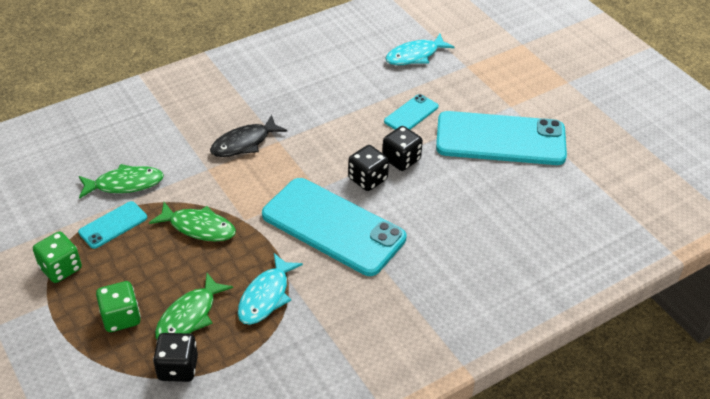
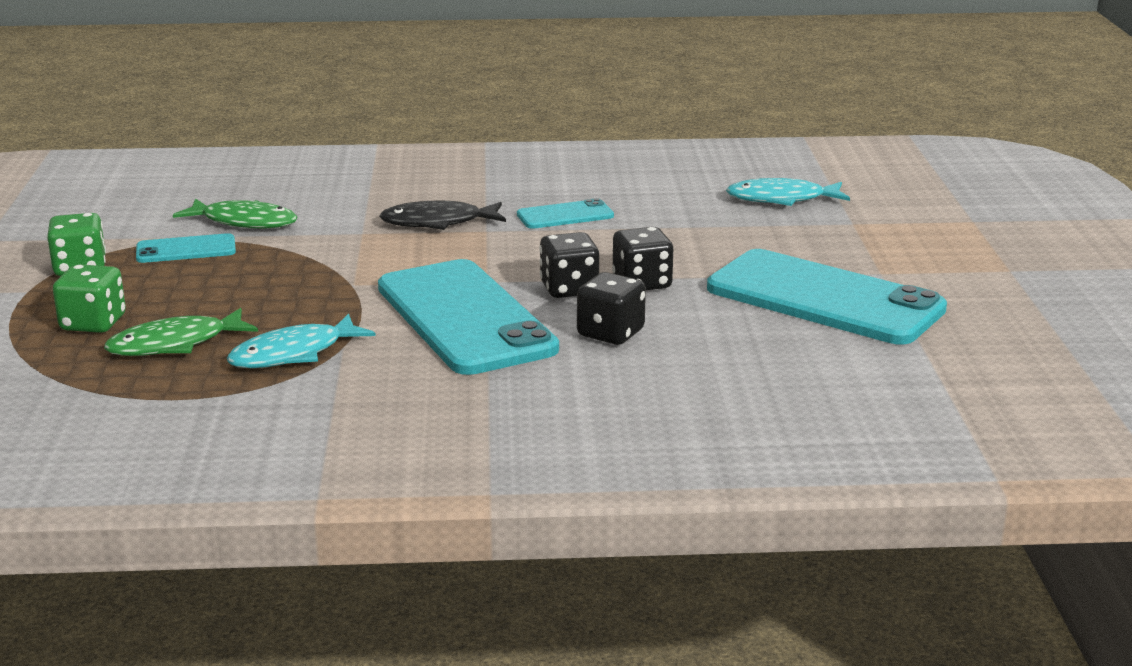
camera: 30 degrees right, 20 degrees down
green fish [149,202,236,241] -> none
black dice [153,333,198,382] -> black dice moved to [577,272,646,345]
turquoise phone [384,94,439,130] -> turquoise phone moved to [517,198,614,229]

